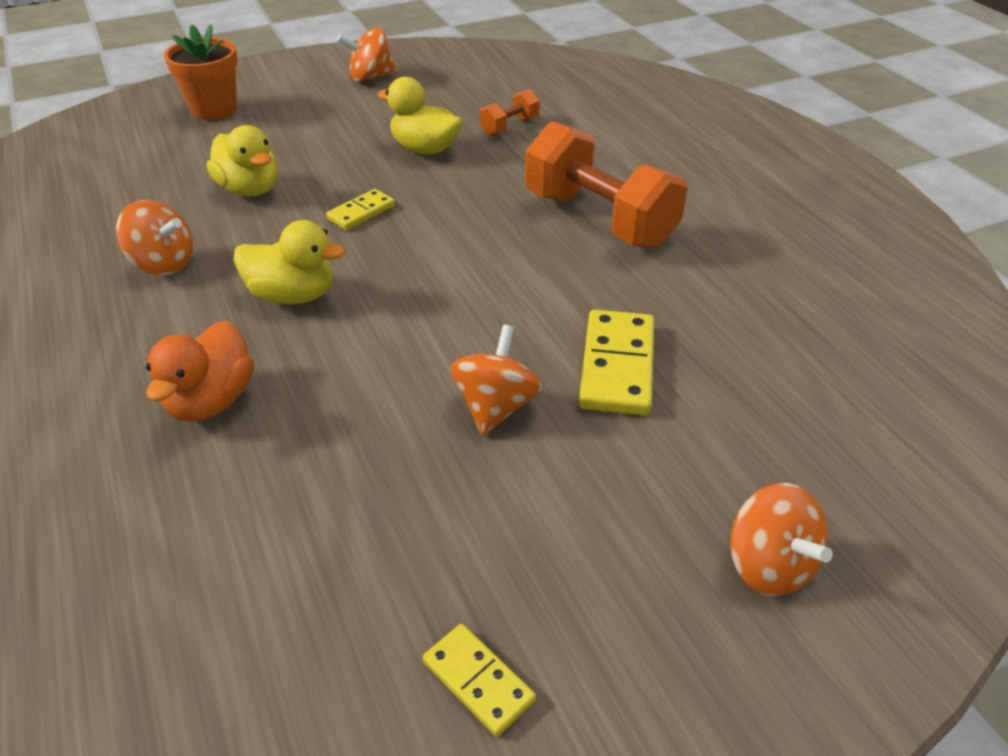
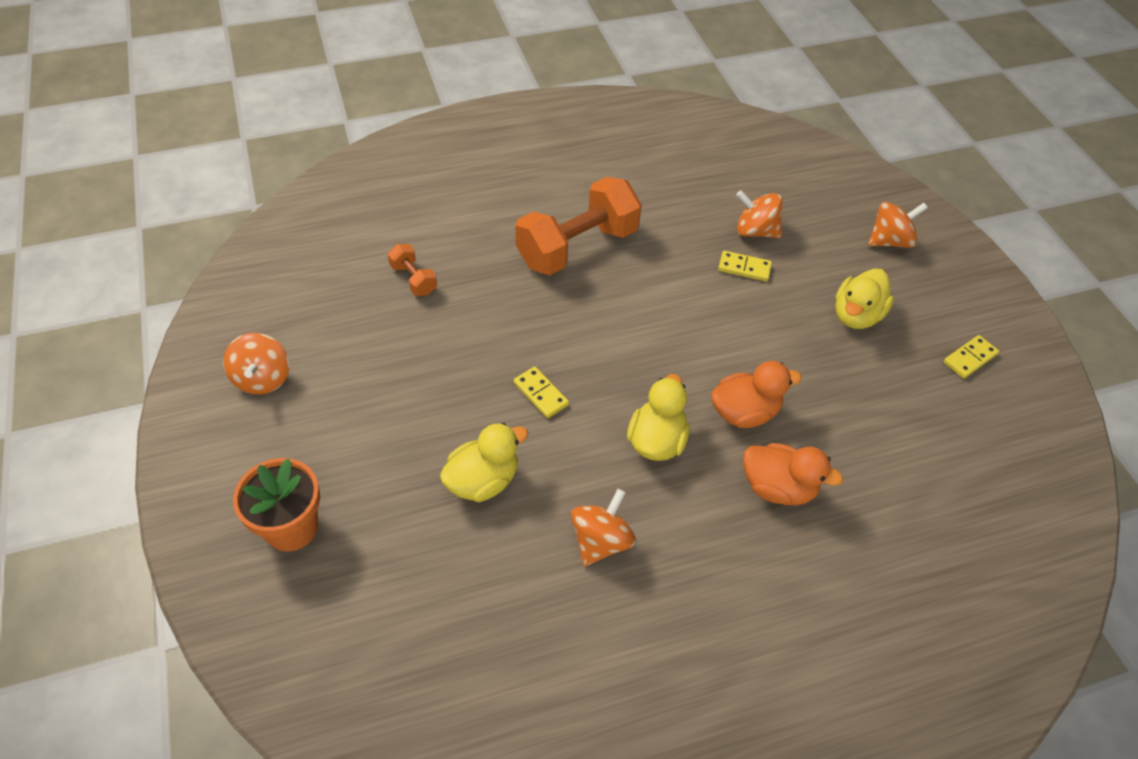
camera: 85 degrees left, 10 degrees up
yellow duck [378,77,462,155] -> yellow duck moved to [835,268,894,329]
orange spinning top [450,325,543,436] -> orange spinning top moved to [736,190,782,238]
yellow domino [579,310,654,415] -> yellow domino [718,251,772,281], size x0.58
none -> orange duck [711,361,802,428]

